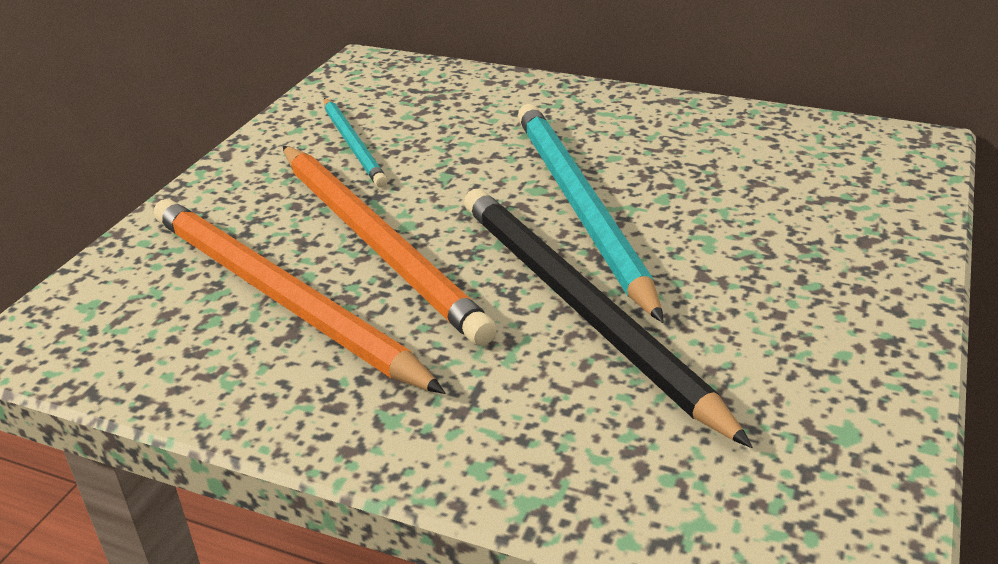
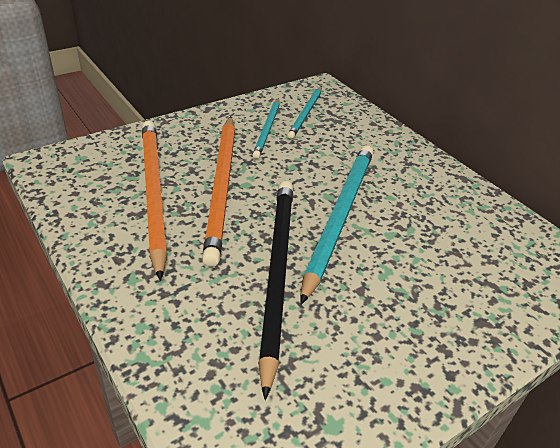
camera: 30 degrees right, 5 degrees up
none -> turquoise pencil [287,86,322,139]

